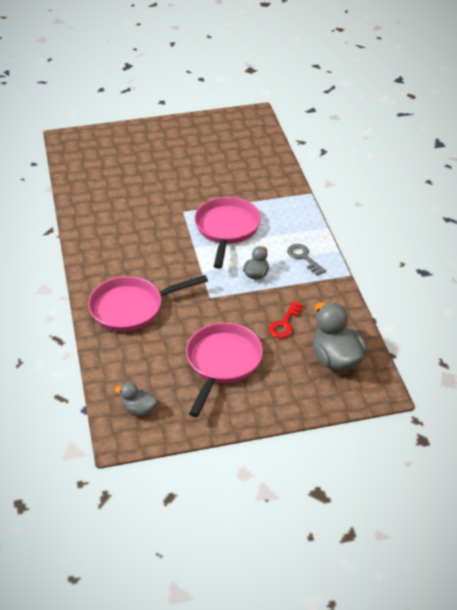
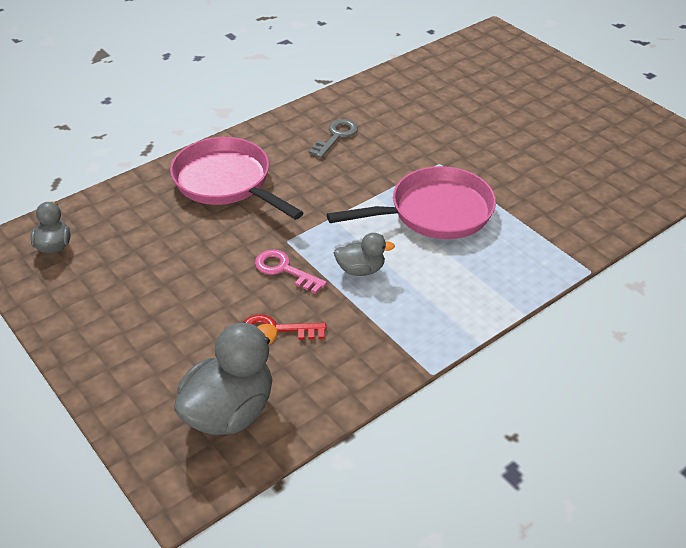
camera: 65 degrees right, 0 degrees up
pink pan [186,323,263,417] -> none
grey key [287,244,326,276] -> grey key moved to [309,119,358,158]
none -> pink key [255,249,327,294]

